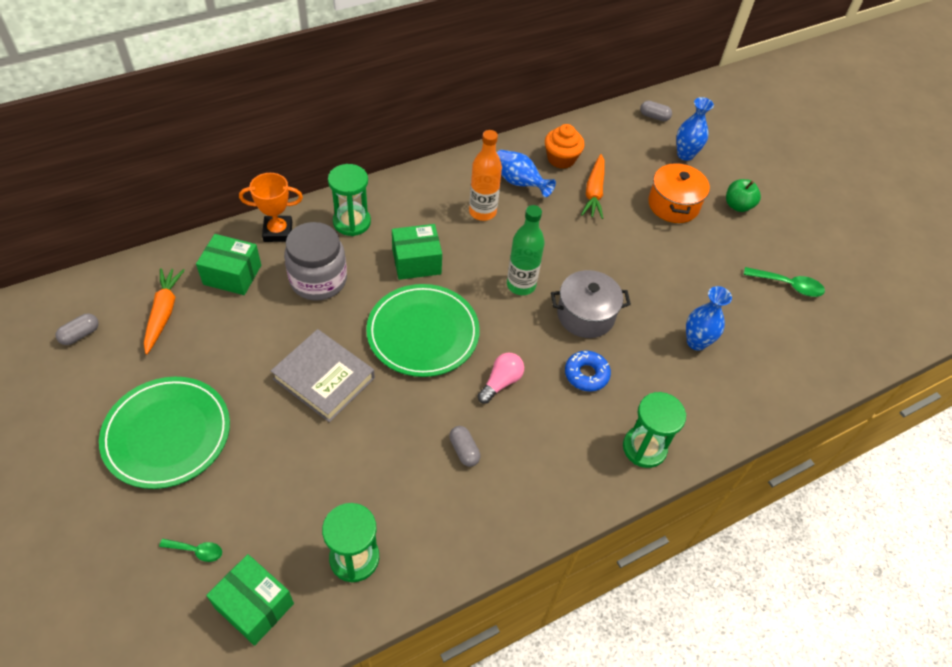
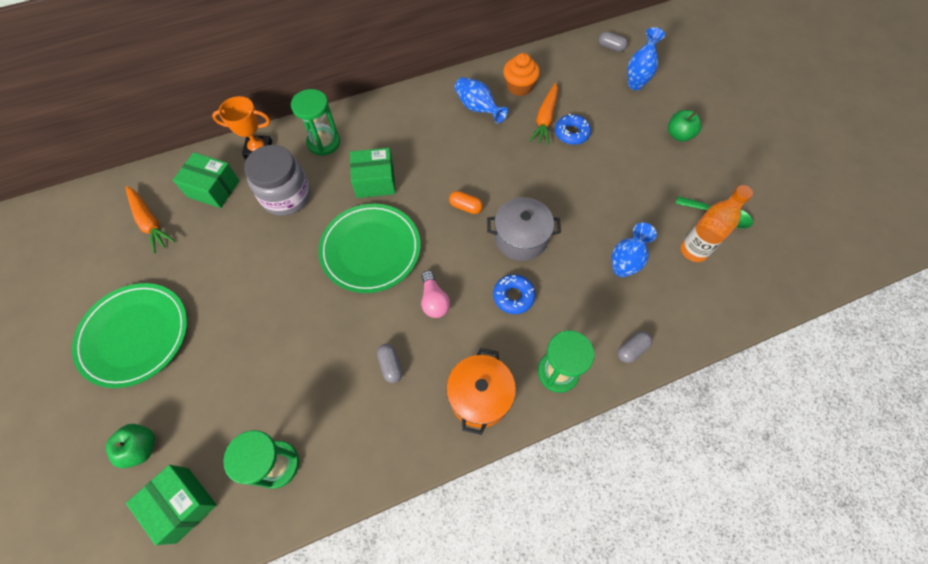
camera: 10 degrees right, 10 degrees up
grey capsule [55,313,99,345] -> grey capsule moved to [617,331,652,363]
orange carrot [144,268,185,355] -> orange carrot turned 135 degrees clockwise [126,186,175,254]
green spoon [159,539,222,562] -> green apple [106,424,155,468]
grey book [271,329,375,422] -> none
orange bottle [469,130,502,221] -> orange bottle moved to [681,185,753,262]
pink light bulb [478,353,524,404] -> pink light bulb turned 120 degrees clockwise [421,271,450,318]
green bottle [507,205,545,295] -> orange capsule [449,191,483,214]
orange pot [648,162,710,223] -> orange pot moved to [446,348,516,435]
none -> blue donut [555,114,591,145]

